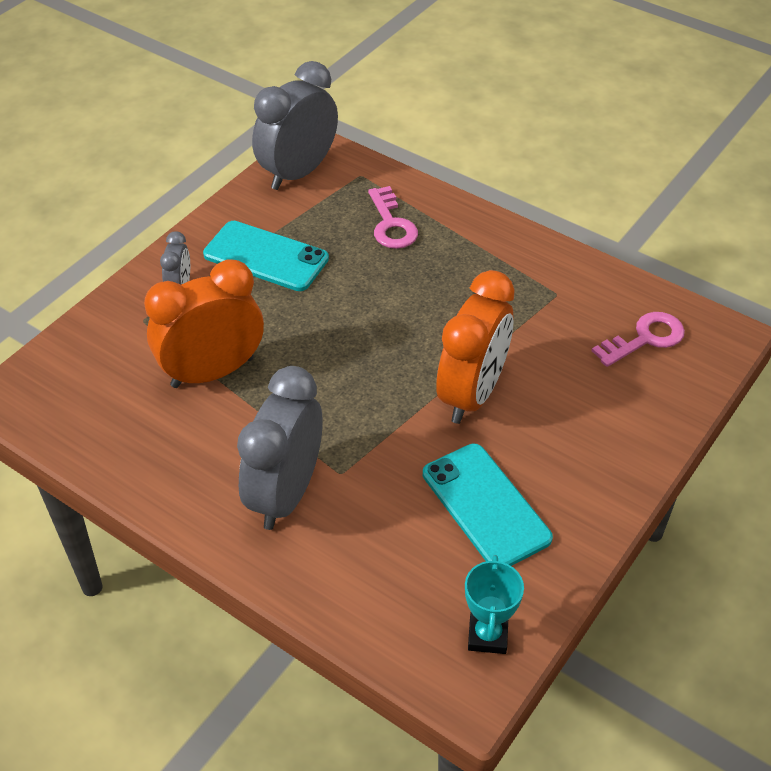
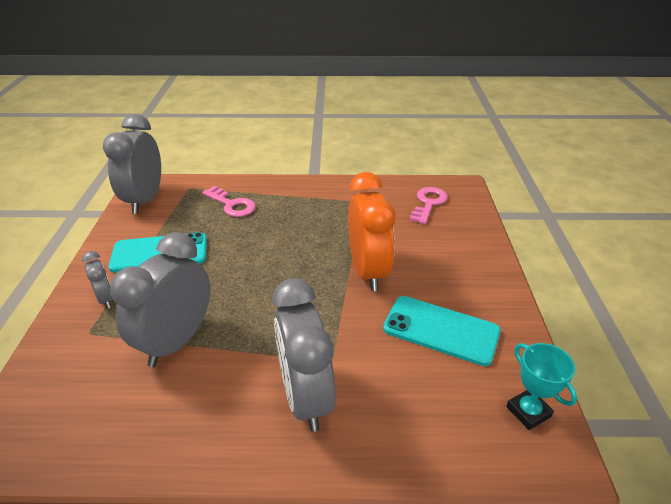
camera: 35 degrees left, 10 degrees down
orange clock [144,259,264,388] -> grey clock [110,232,210,367]

